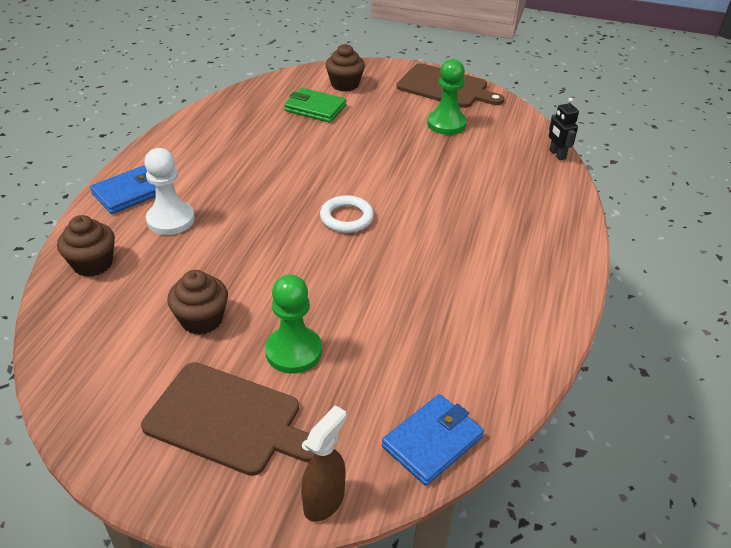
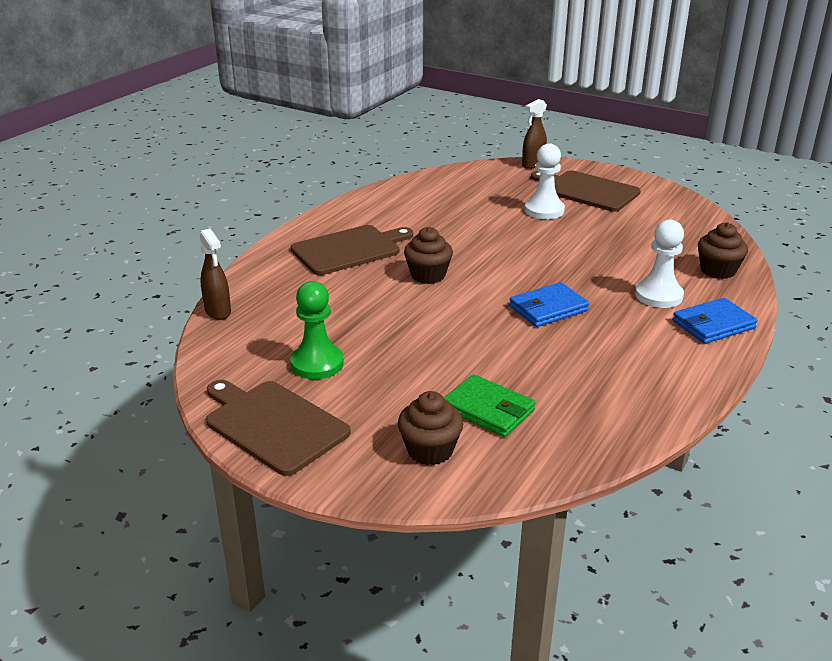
camera: 165 degrees left, 10 degrees down
brown cupcake [167,270,228,335] -> brown cupcake moved to [404,227,453,284]
green pawn [265,275,322,374] -> white pawn [525,143,565,219]
white ring [320,195,374,233] -> none
blue wallet [382,394,484,486] -> blue wallet moved to [509,282,589,327]
black robot [549,98,579,160] -> brown spray bottle [200,228,231,320]
none -> brown cutting board [291,225,413,275]

